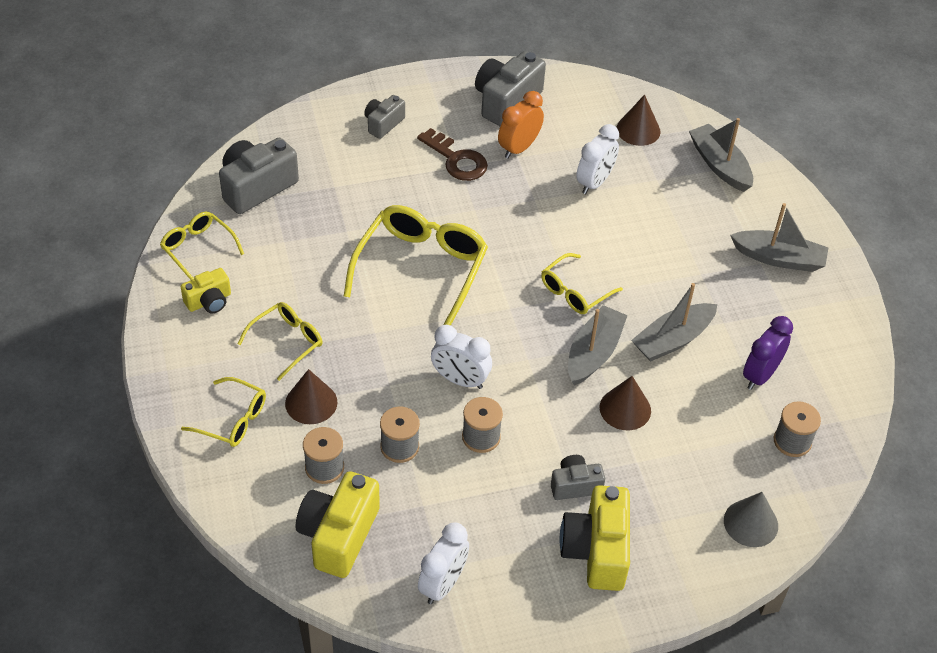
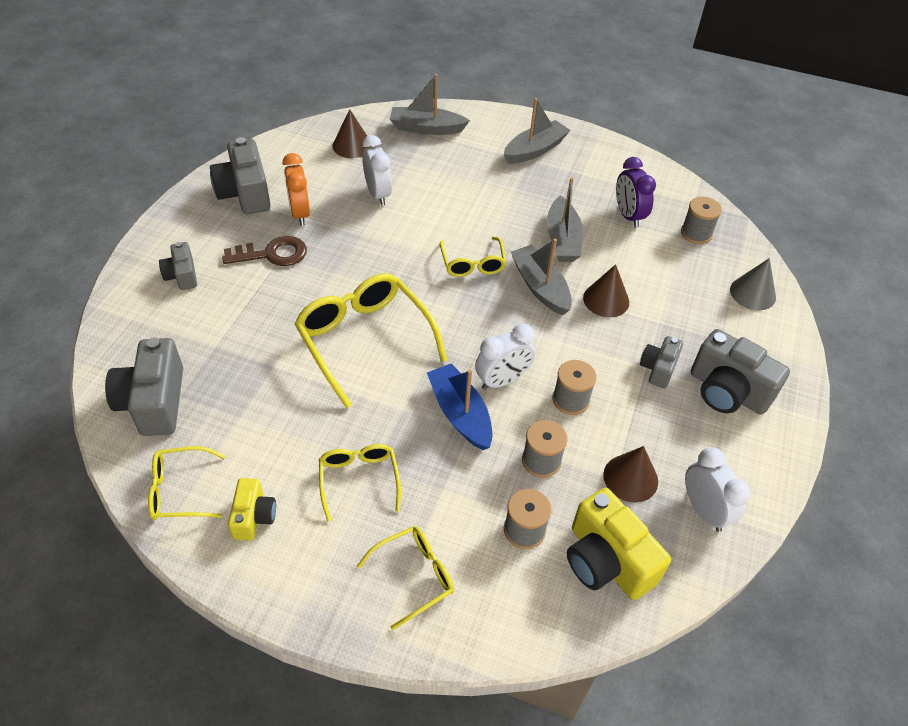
camera: 55 degrees left, 0 degrees up
brown cone [285,369,337,424] -> brown cone moved to [603,446,658,503]
yellow camera [560,485,630,591] -> grey camera [691,329,790,414]
none -> blue boat [427,363,493,450]

